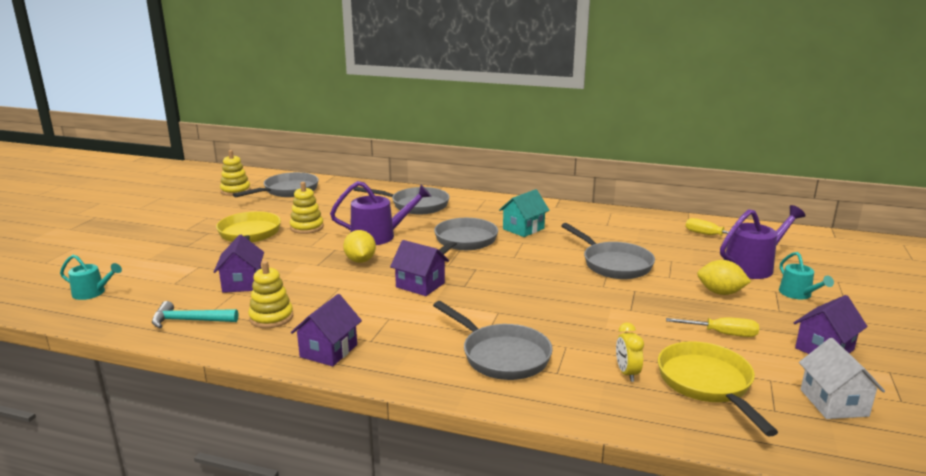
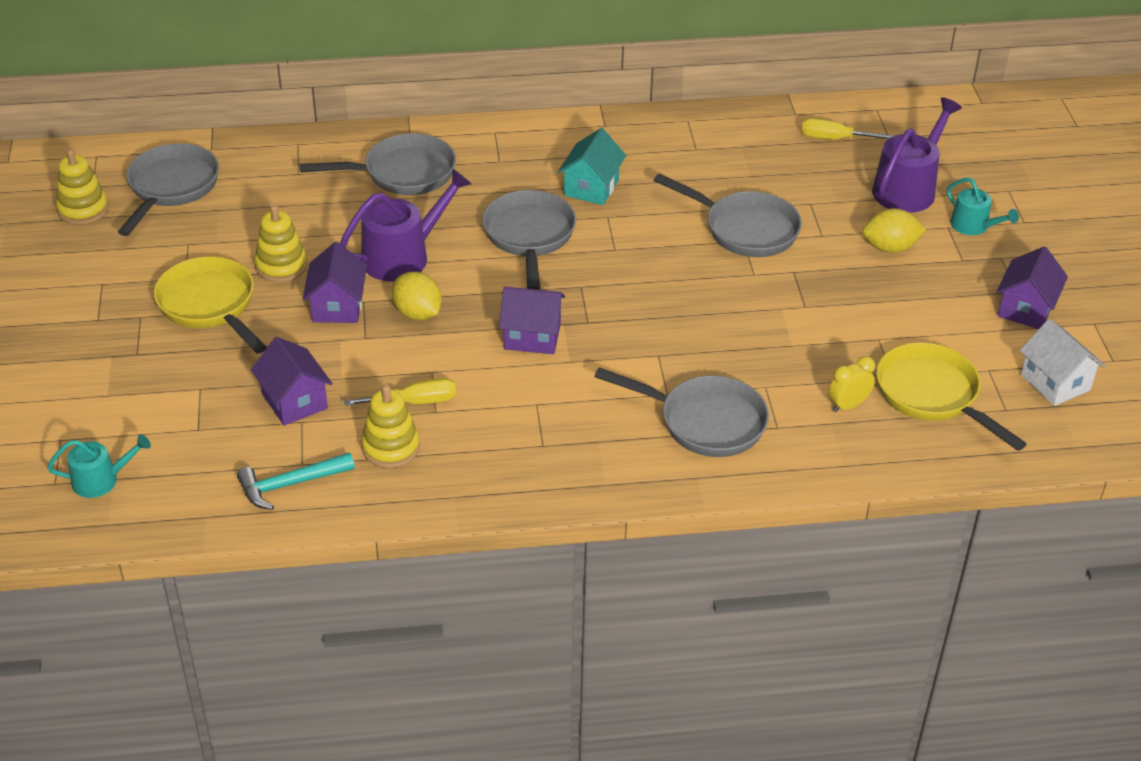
camera: 25 degrees left, 20 degrees up
purple house [291,294,362,366] -> purple house moved to [303,242,367,323]
yellow clock [616,322,644,382] -> yellow clock turned 90 degrees clockwise [828,356,875,412]
yellow screwdriver [666,317,759,337] -> yellow screwdriver moved to [344,378,456,406]

